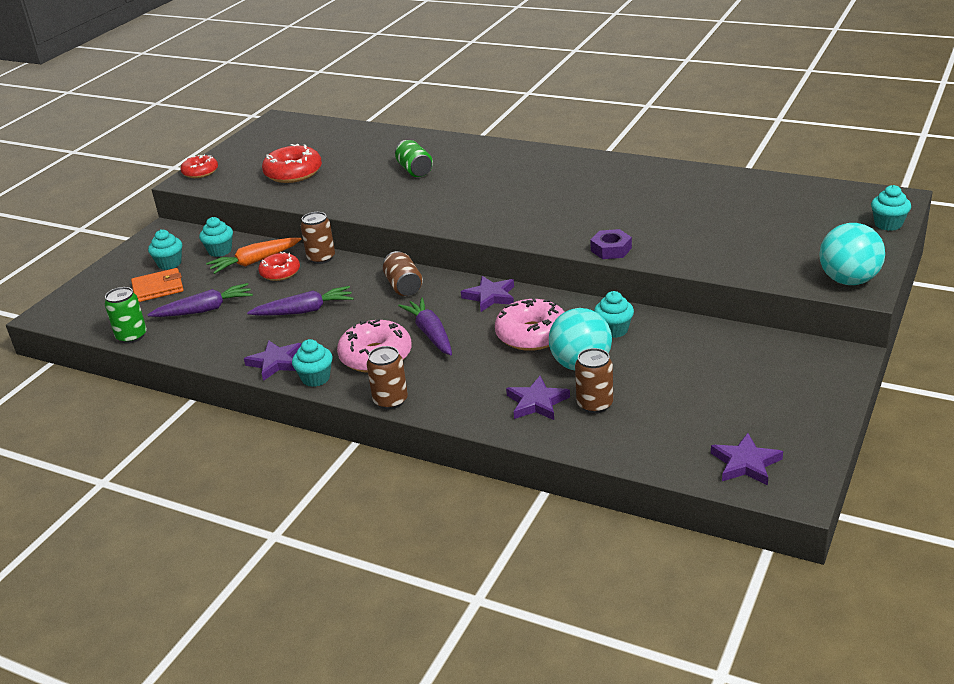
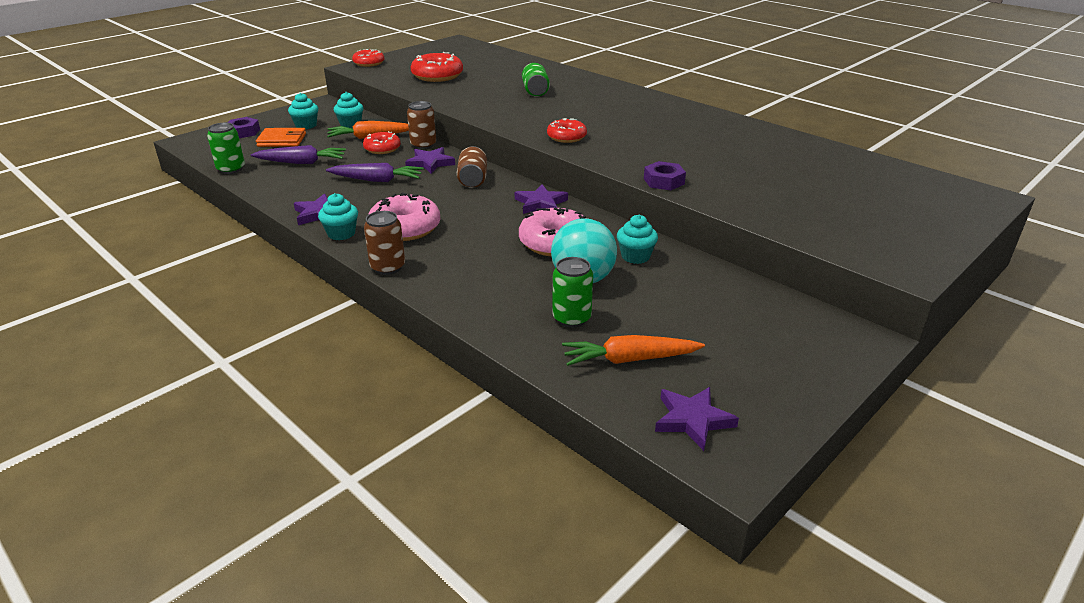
camera: 15 degrees right, 0 degrees up
purple carrot [398,298,452,355] -> none
purple star [506,376,570,420] -> purple star moved to [405,147,455,174]
brown can [575,348,613,413] -> green can [552,257,593,328]
turquoise ball [819,223,885,285] -> none
turquoise cupcake [871,185,911,231] -> none
none -> purple nut [227,117,260,138]
none -> red donut [547,118,587,143]
none -> orange carrot [562,335,705,366]

